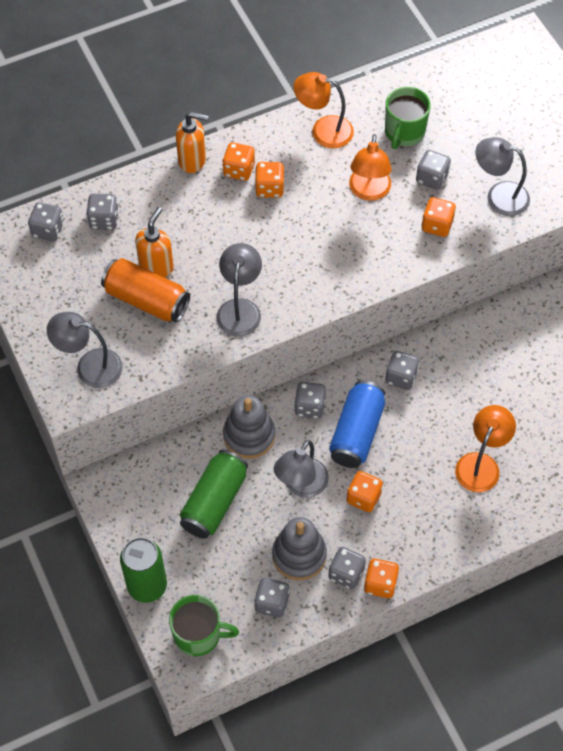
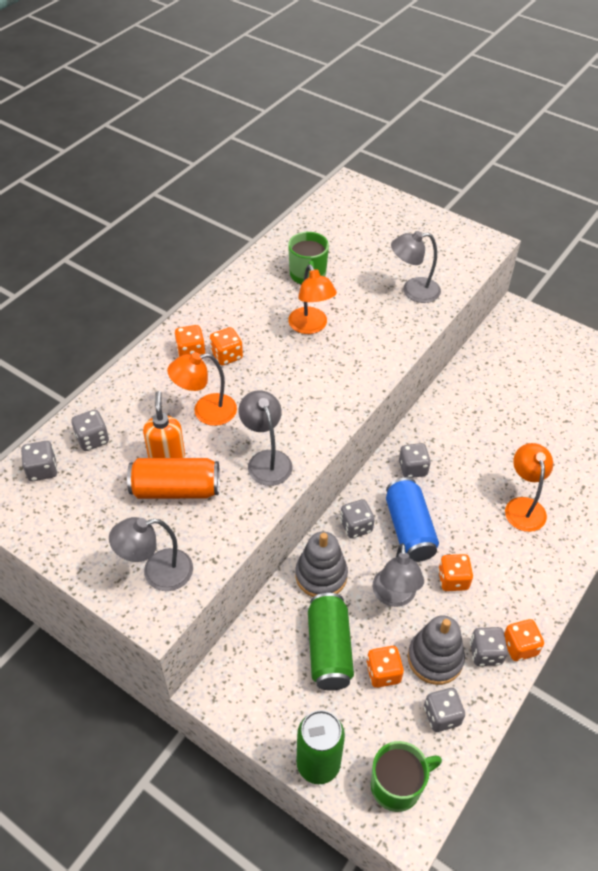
camera: 30 degrees left, 10 degrees down
orange soap dispenser [176,112,208,173] -> none
orange lamp [293,72,354,148] -> orange lamp moved to [167,352,237,426]
grey dice [416,150,451,190] -> none
orange dice [421,197,456,237] -> orange dice moved to [366,646,404,688]

